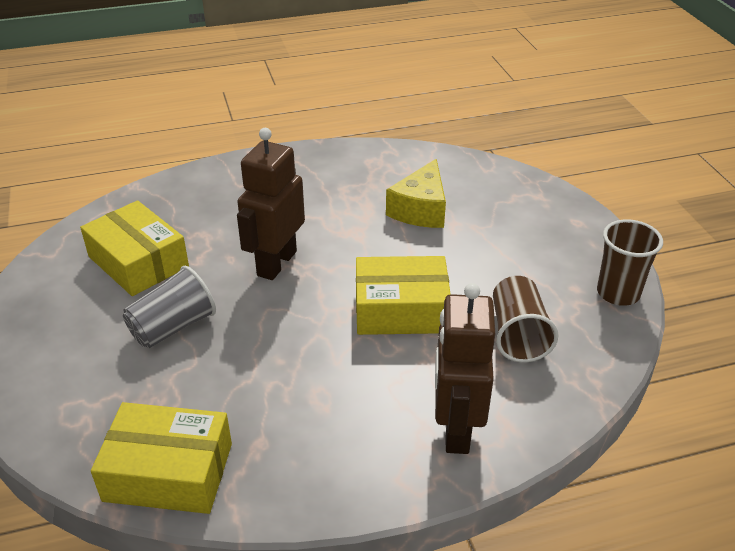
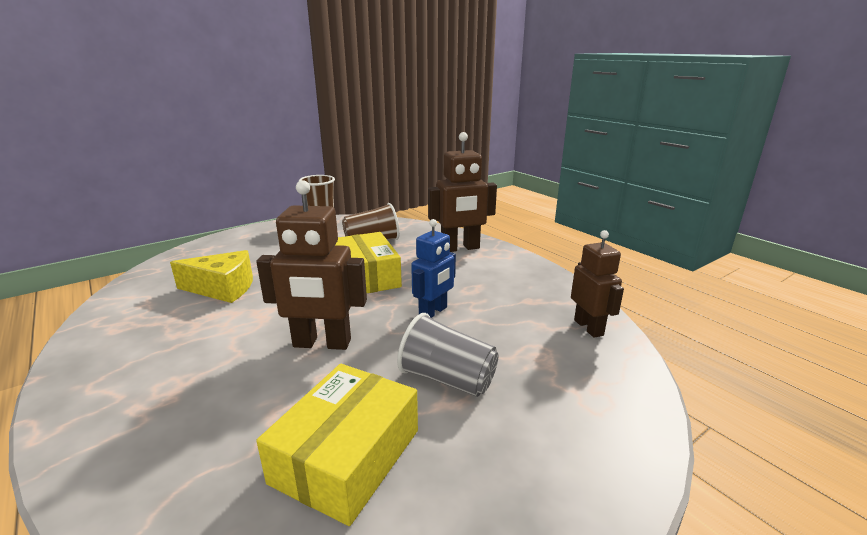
camera: 110 degrees left, 15 degrees down
yellow box [91,402,232,514] -> brown robot [571,230,624,338]
none -> blue robot [411,219,456,318]

